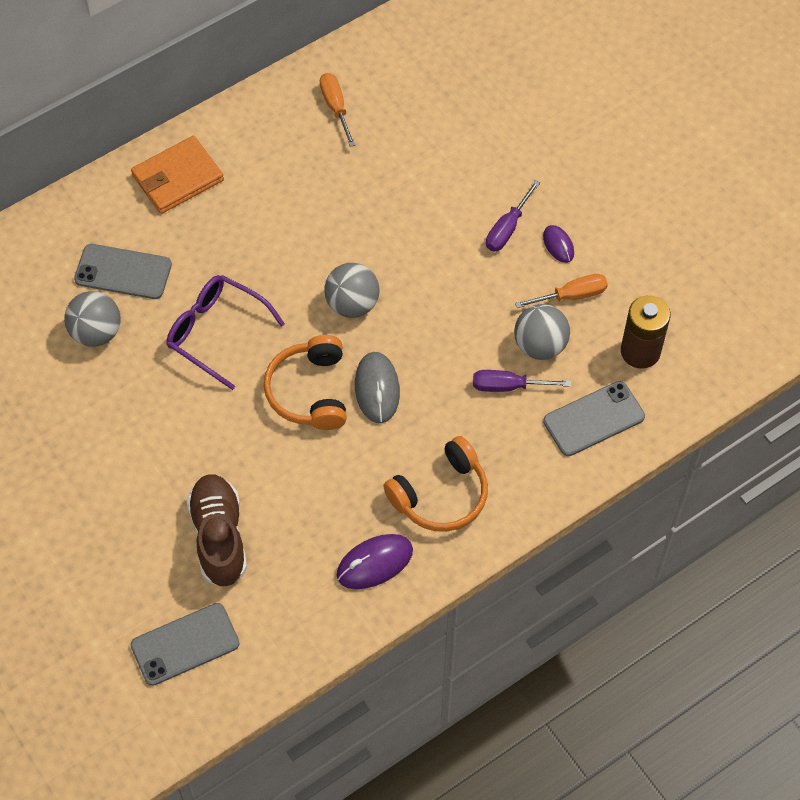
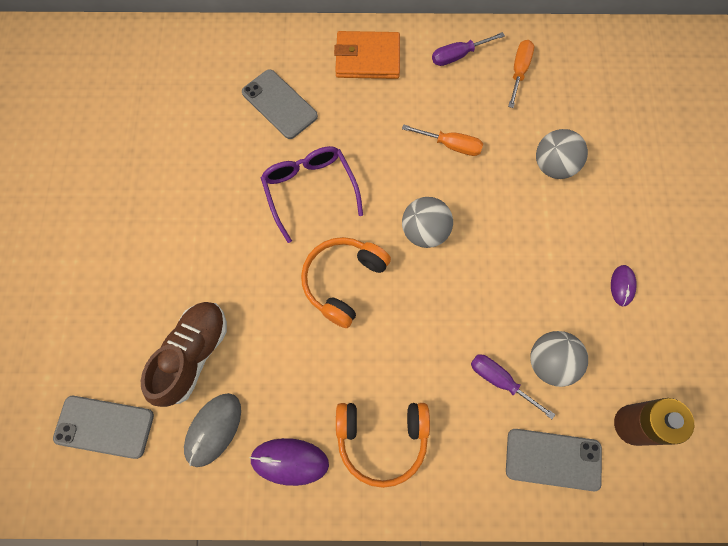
camera: 35 degrees right, 10 degrees up
grey ball [64,291,121,347] -> grey ball moved to [536,129,588,179]
grey mouse [355,352,400,423] -> grey mouse moved to [184,393,241,467]
purple screwdriver [486,180,540,251] -> purple screwdriver moved to [432,32,505,66]
orange screwdriver [515,274,608,308] -> orange screwdriver moved to [402,124,483,156]

